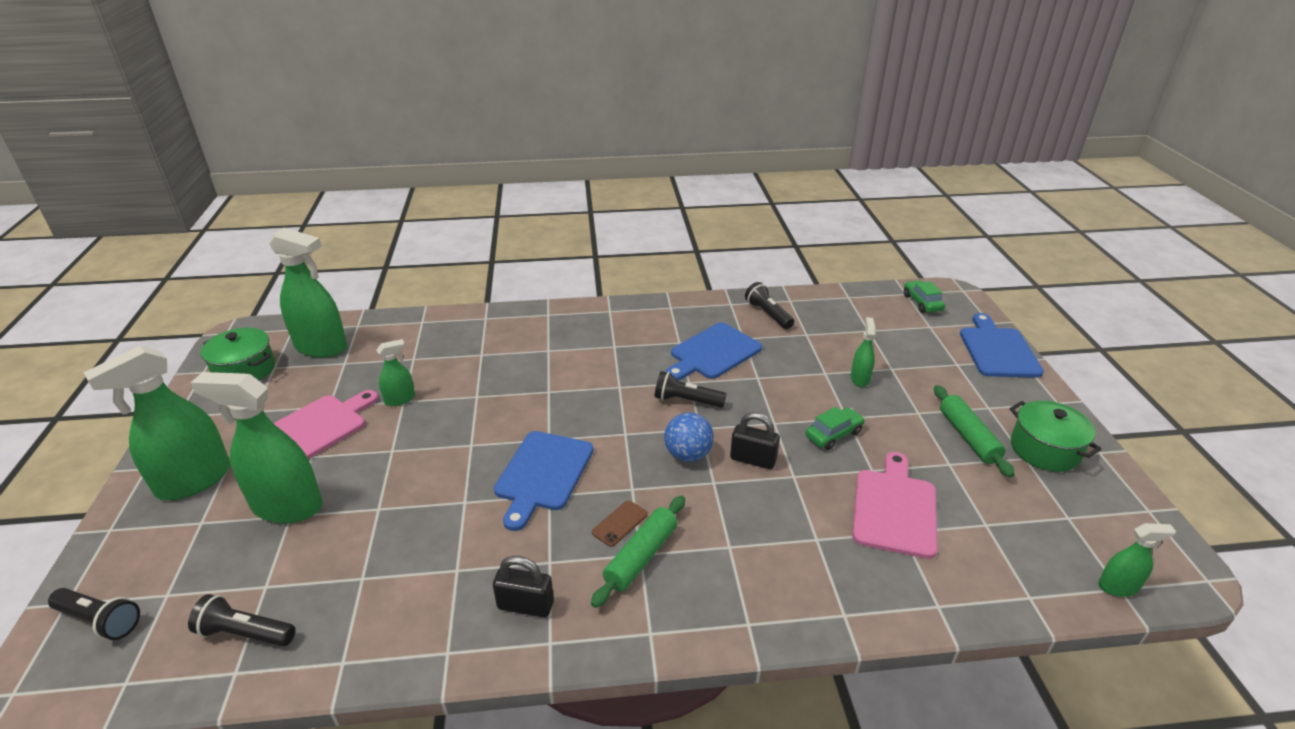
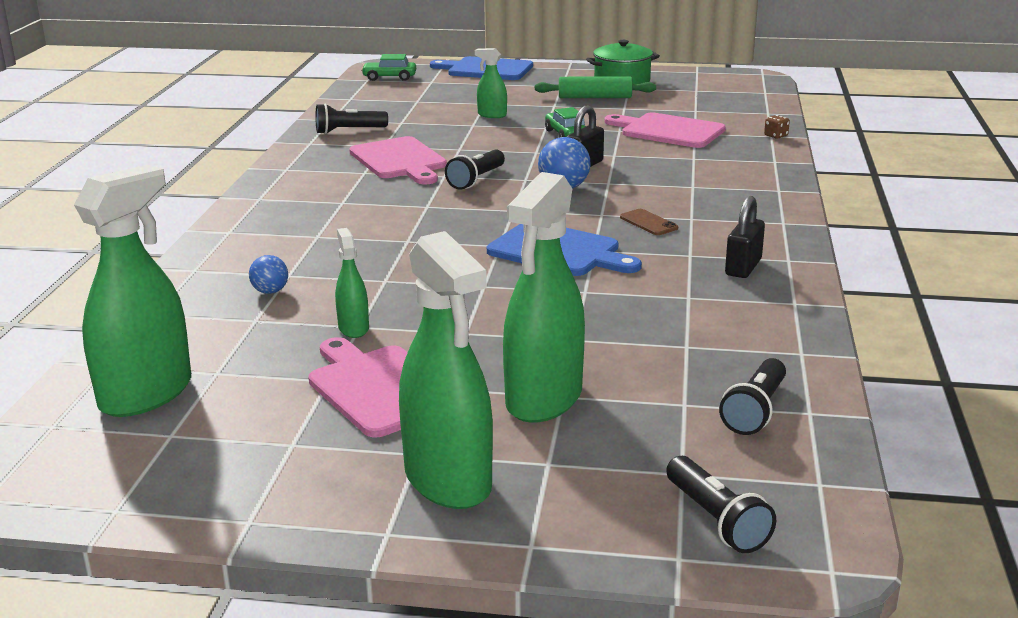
camera: 75 degrees left, 10 degrees down
black flashlight [48,588,140,640] -> black flashlight turned 120 degrees clockwise [666,456,776,553]
green pot [201,328,275,380] -> none
green rolling pin [591,496,685,608] -> none
blue cutting board [666,323,762,381] -> pink cutting board [349,136,447,184]
green spray bottle [1098,523,1176,597] -> none
none -> blue ball [249,255,288,294]
none -> brown dice [764,115,790,139]

